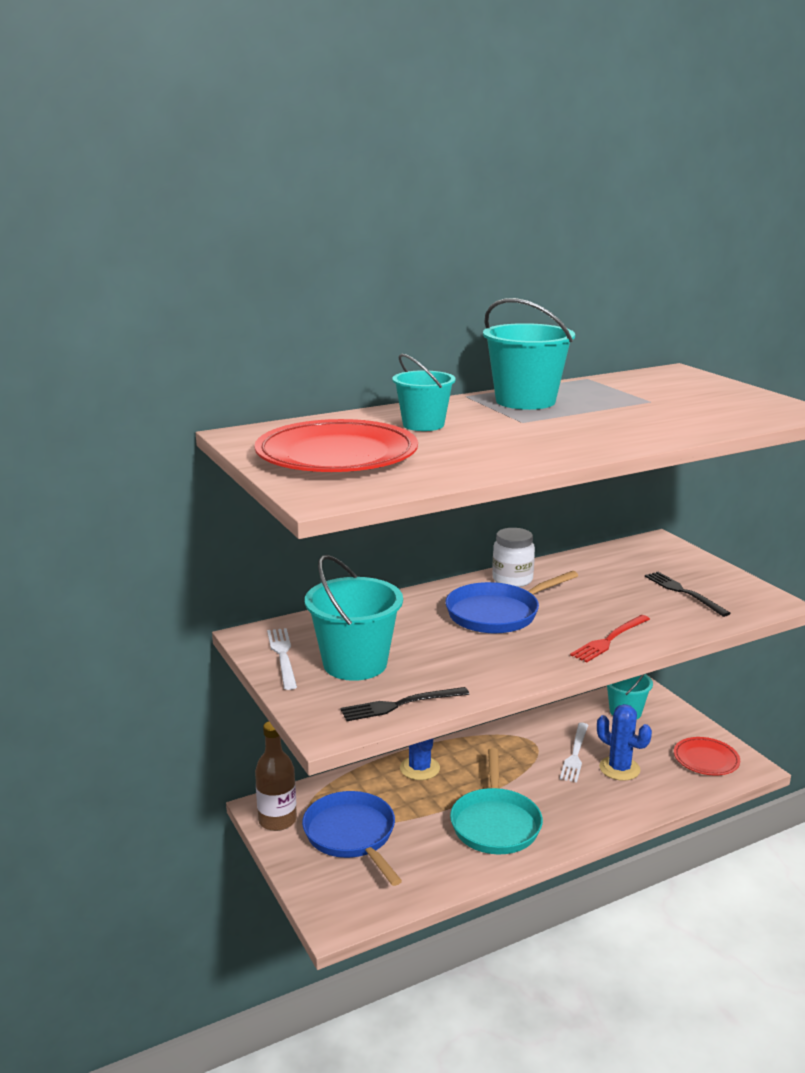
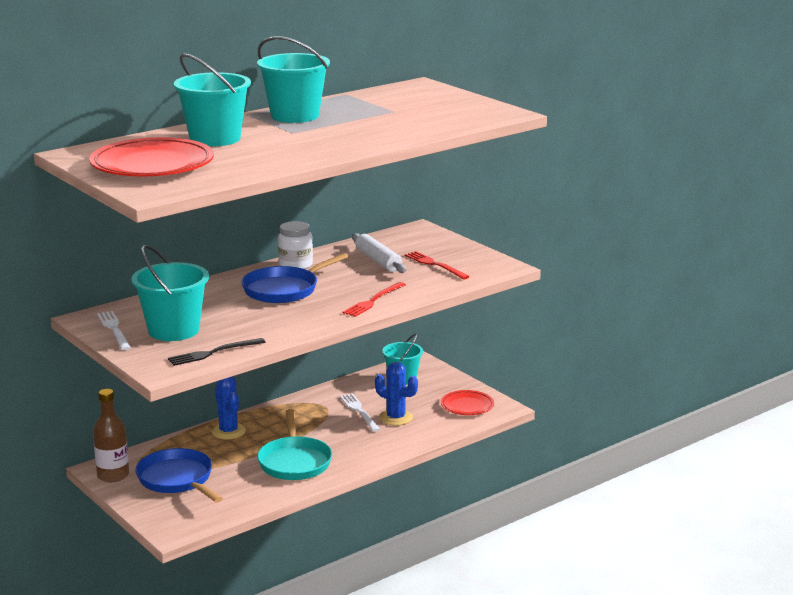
camera: 10 degrees left, 0 degrees up
turquoise bucket [392,354,456,431] -> turquoise bucket [174,53,251,146], size x1.55
white fork [560,723,588,782] -> white fork turned 150 degrees clockwise [340,393,381,432]
black fork [645,572,731,617] -> red fork [405,251,470,279]
none -> white rolling pin [352,233,406,273]

